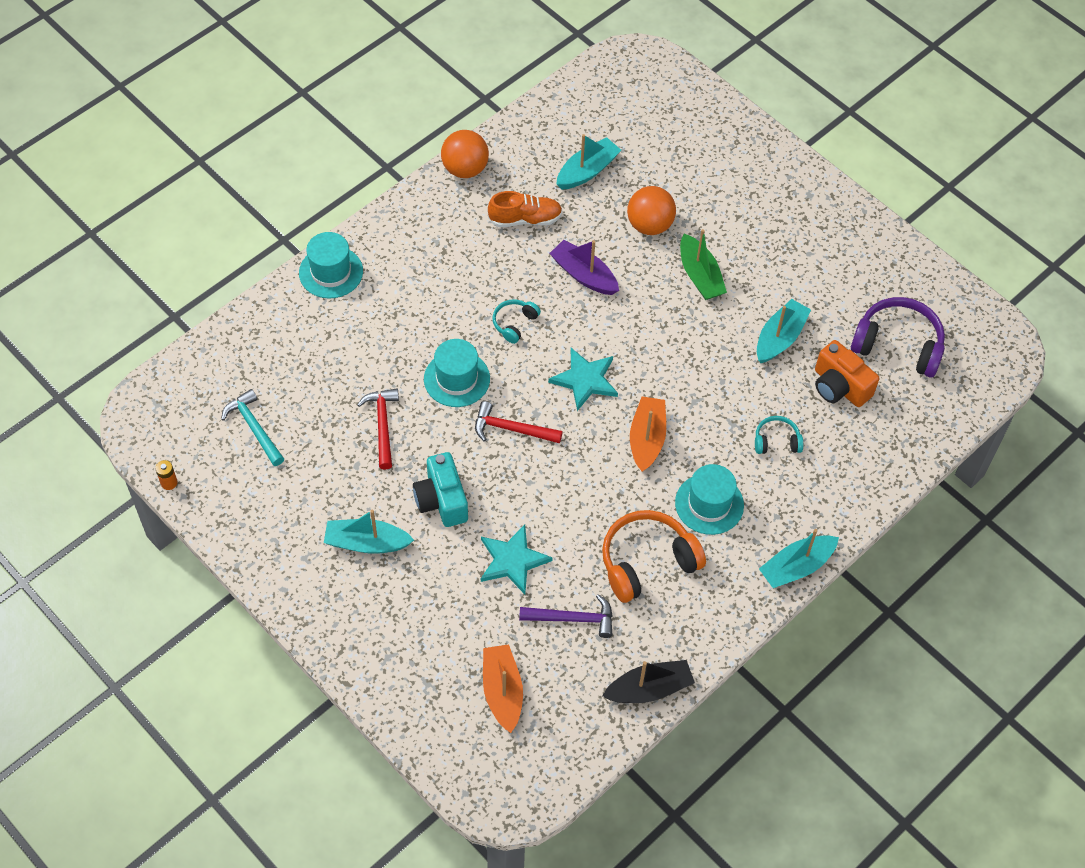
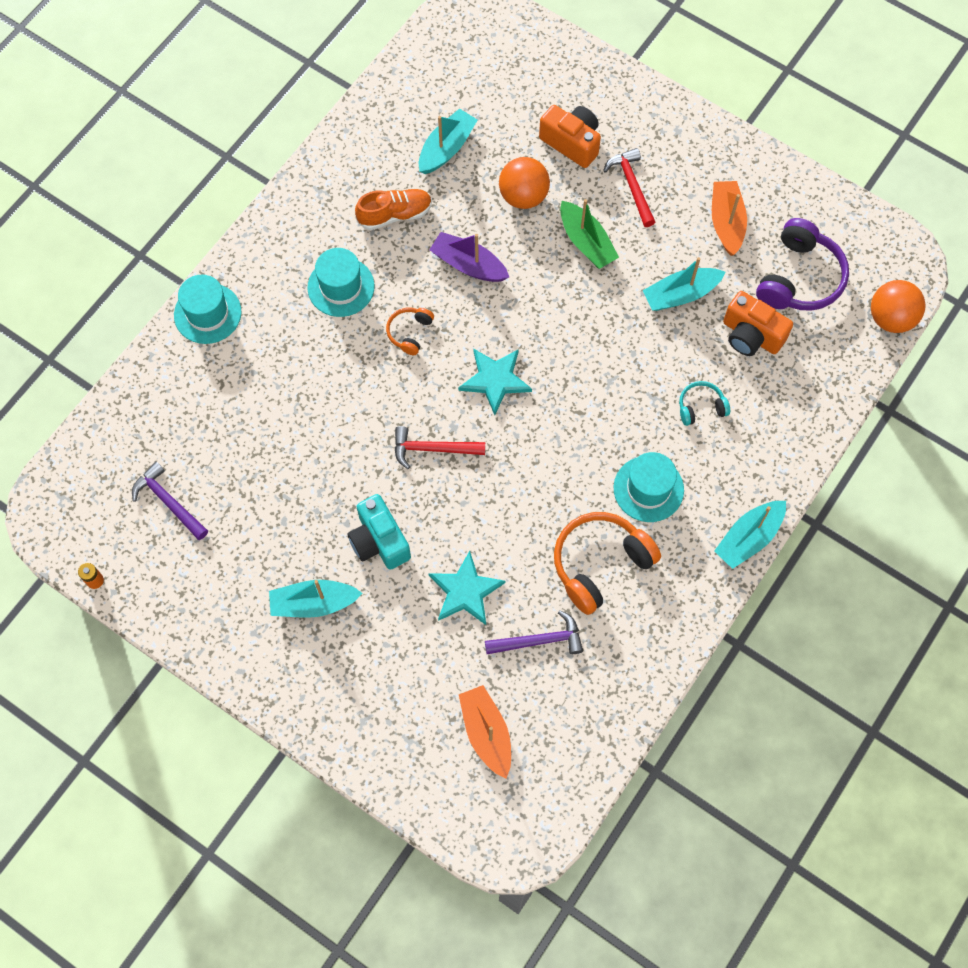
camera: 10 degrees left, 10 degrees up
turquoise hammer [221,389,284,466] -> purple hammer [132,462,208,540]
red hammer [357,388,399,470] -> red hammer moved to [603,148,655,227]
turquoise hat [424,339,490,407] -> turquoise hat moved to [308,248,375,317]
orange ball [441,130,489,178] -> orange ball moved to [871,280,926,333]
turquoise headphones [493,299,541,344] -> orange headphones [386,308,434,355]
black boat [602,660,695,703] -> none
orange boat [630,396,666,472] -> orange boat moved to [712,181,747,256]
turquoise boat [757,299,811,363] -> turquoise boat turned 135 degrees counterclockwise [643,257,725,311]
purple headphones [851,297,945,377] -> purple headphones turned 105 degrees clockwise [756,218,849,311]
none -> orange camera [539,105,601,168]

